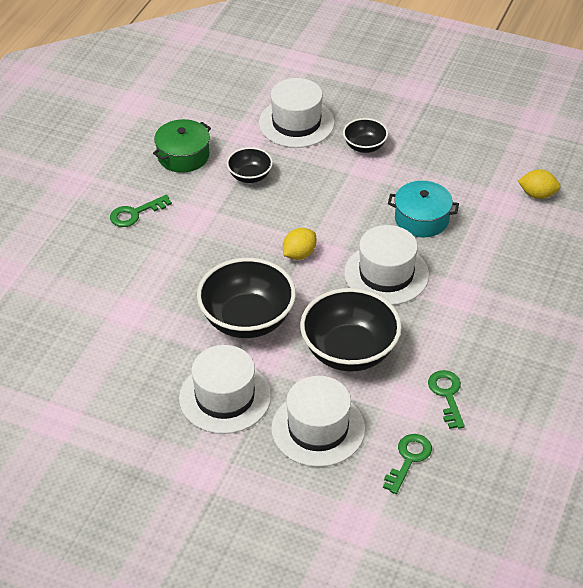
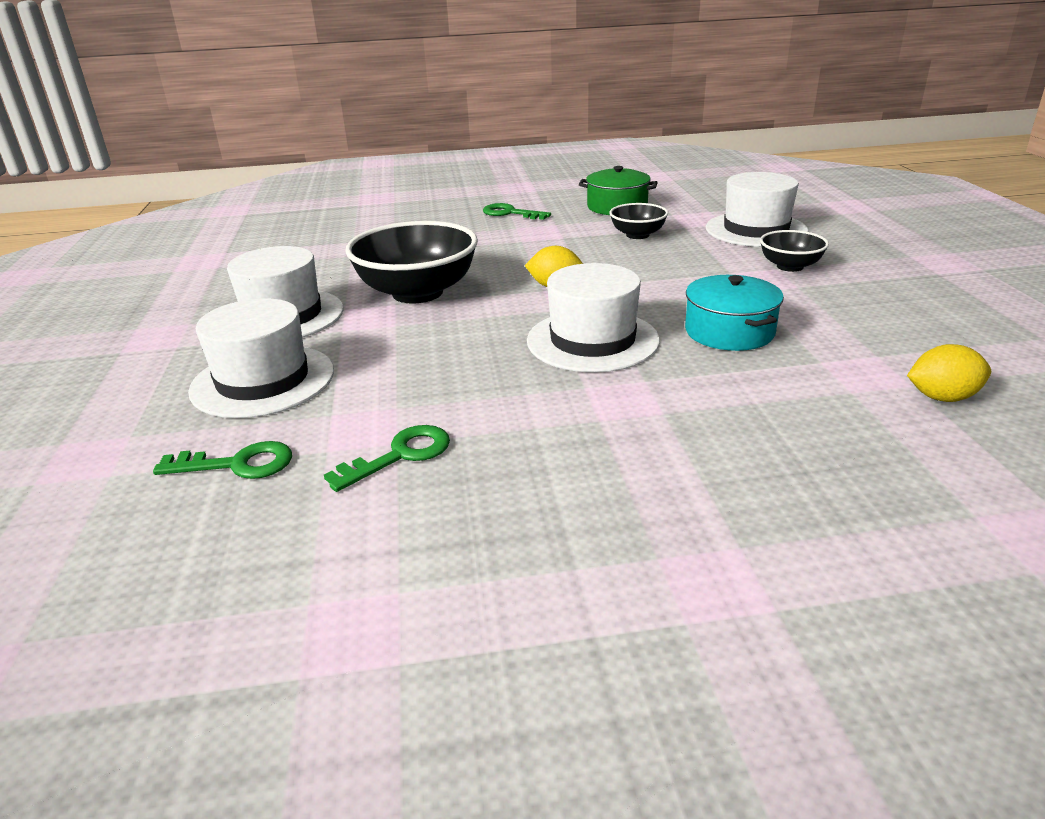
camera: 60 degrees right, 15 degrees down
black bowl [300,288,402,371] -> none
yellow lemon [518,169,561,199] -> yellow lemon turned 75 degrees counterclockwise [907,344,991,402]

